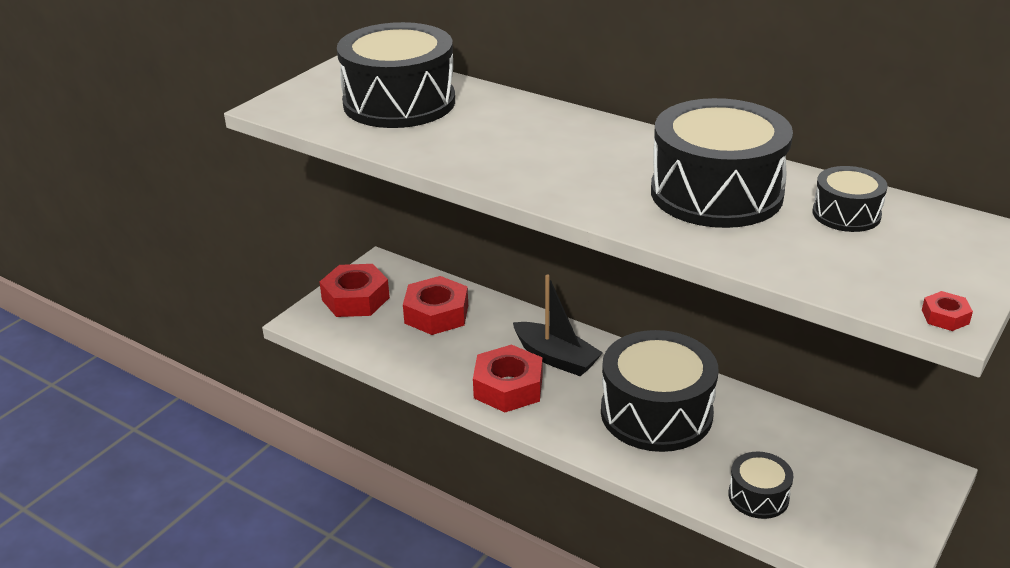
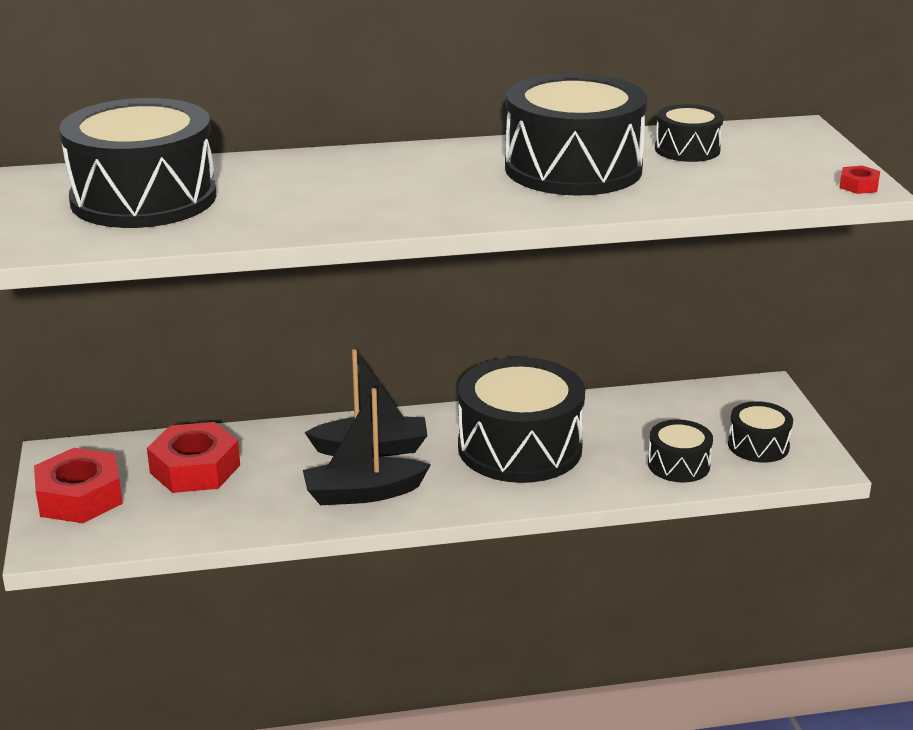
camera: 45 degrees left, 5 degrees down
red nut [473,345,542,412] -> black boat [303,388,431,505]
none -> black drum [728,401,793,463]

